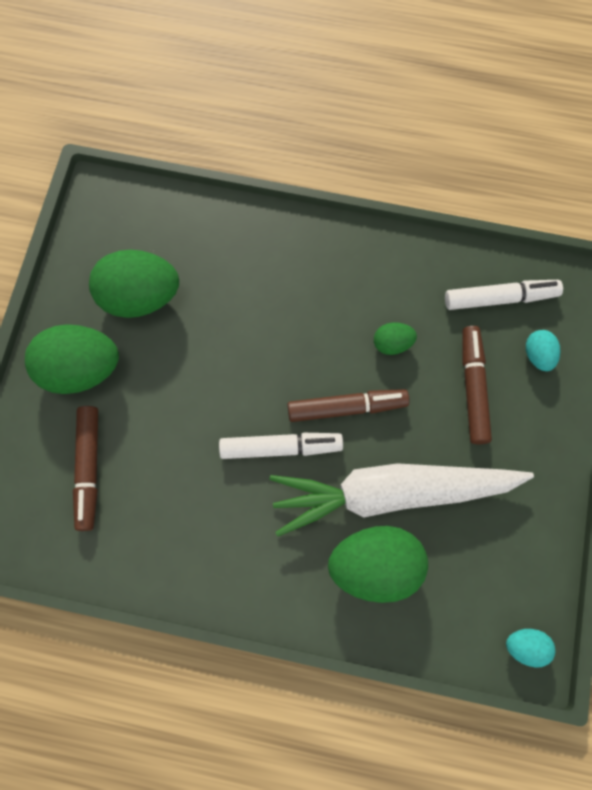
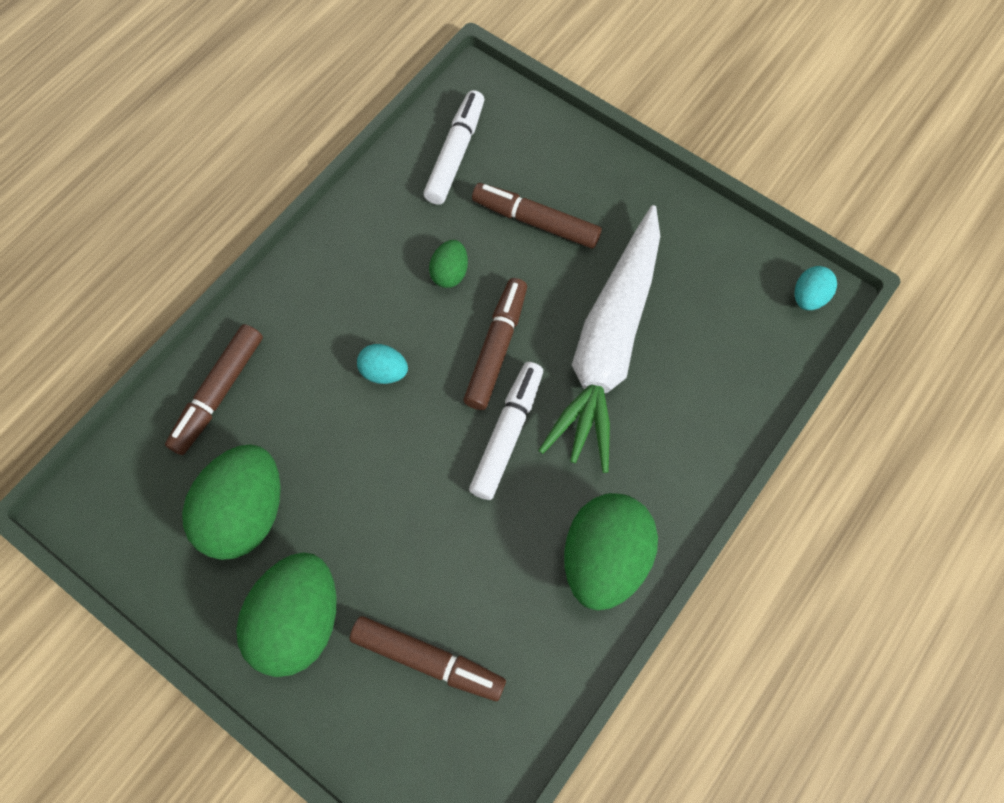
camera: 65 degrees left, 5 degrees down
green egg [328,526,428,603] -> green egg moved to [564,493,658,610]
turquoise egg [526,330,561,371] -> turquoise egg moved to [357,344,408,384]
none -> brown marker [165,324,263,455]

